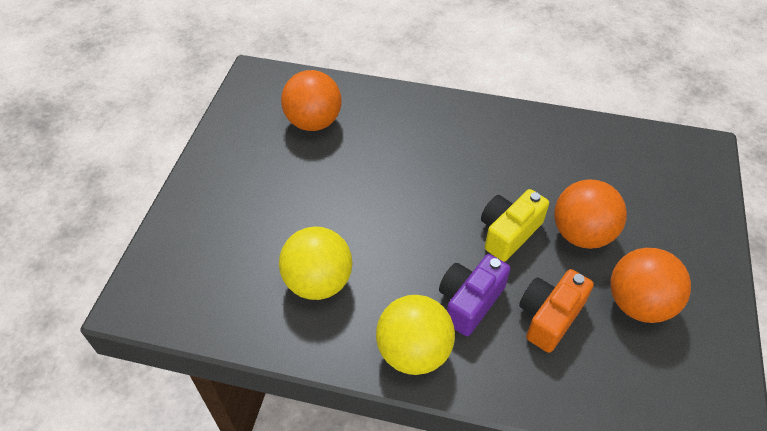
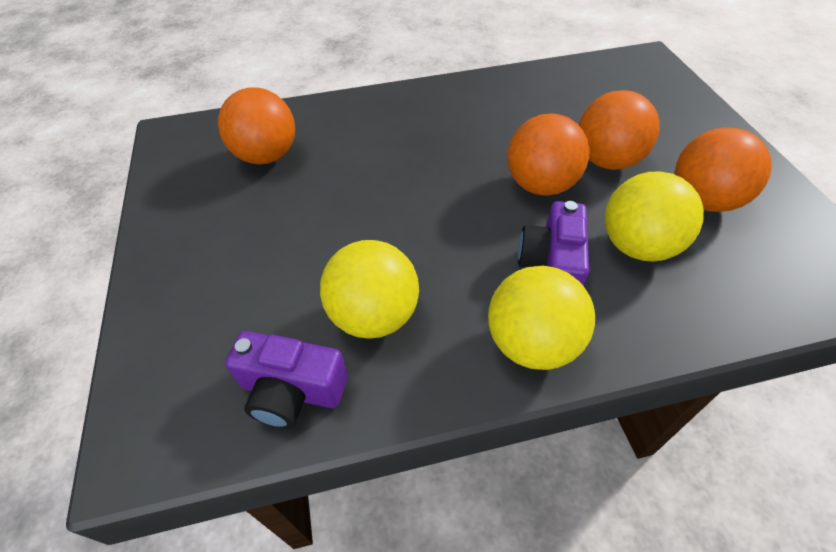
camera: 25 degrees left, 0 degrees up
yellow camera [481,189,549,262] -> orange ball [507,114,590,196]
orange camera [519,269,594,353] -> yellow ball [605,171,704,262]
none -> purple camera [225,331,348,429]

